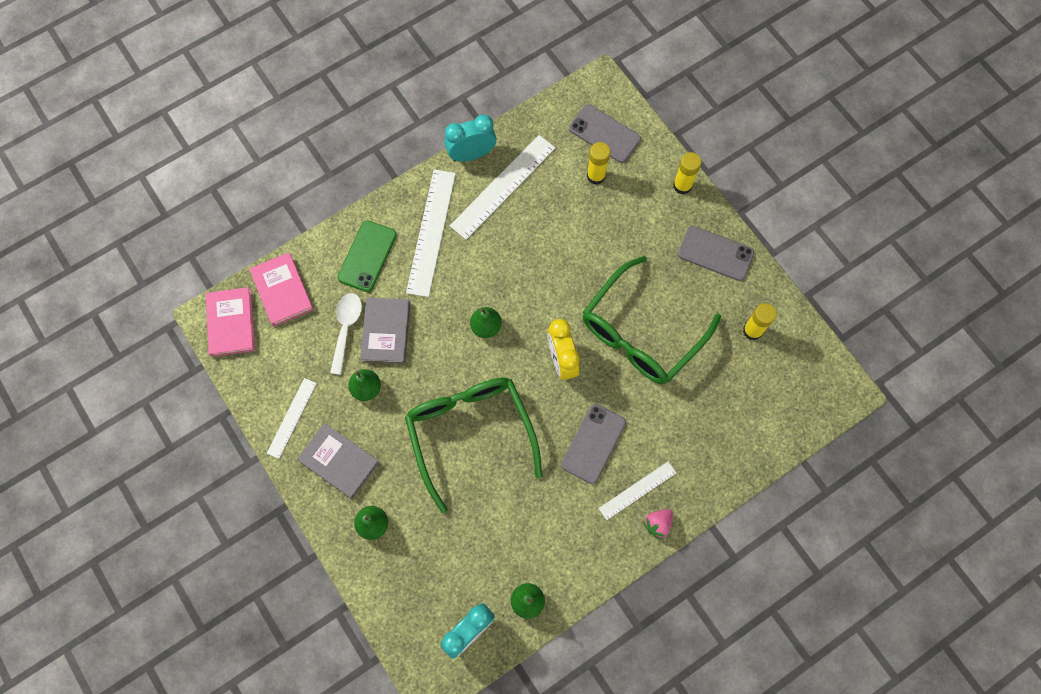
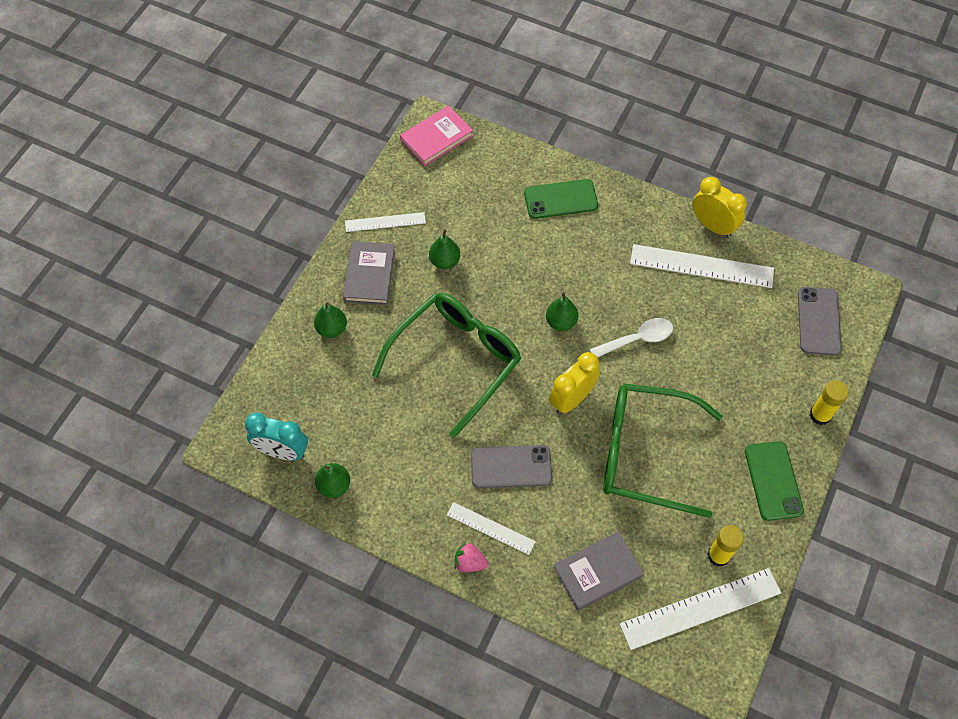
camera: 60 degrees right, 10 degrees down
pink book [250,252,314,326] -> none
white spoon [330,293,362,375] -> white spoon moved to [589,318,673,357]
grey book [360,298,410,364] -> grey book moved to [553,531,644,611]
white ruler [406,169,456,297] -> white ruler moved to [620,568,781,650]
turquoise clock [444,114,496,162] -> yellow clock [692,177,747,238]
yellow glue stick [587,142,610,185] -> none
grey phone [678,226,754,281] -> green phone [745,441,804,521]

